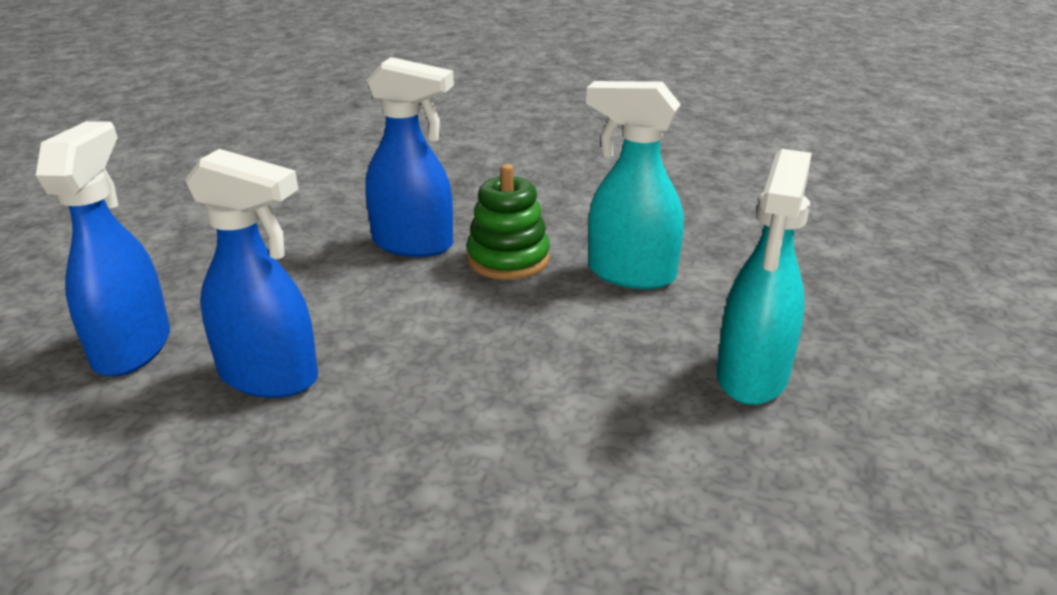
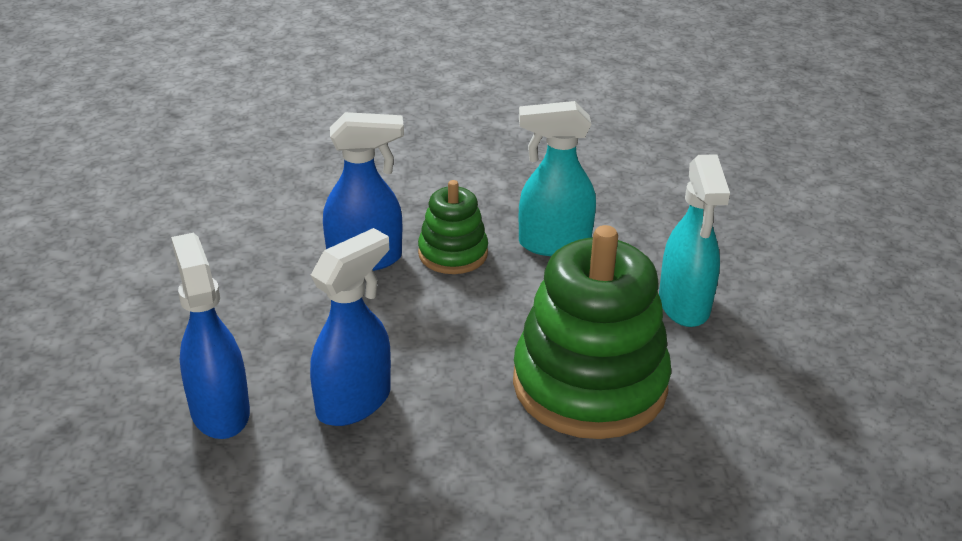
camera: 25 degrees left, 5 degrees up
blue spray bottle [185,149,318,398] -> blue spray bottle turned 45 degrees counterclockwise [310,228,391,426]
none -> green stacking toy [513,225,671,439]

